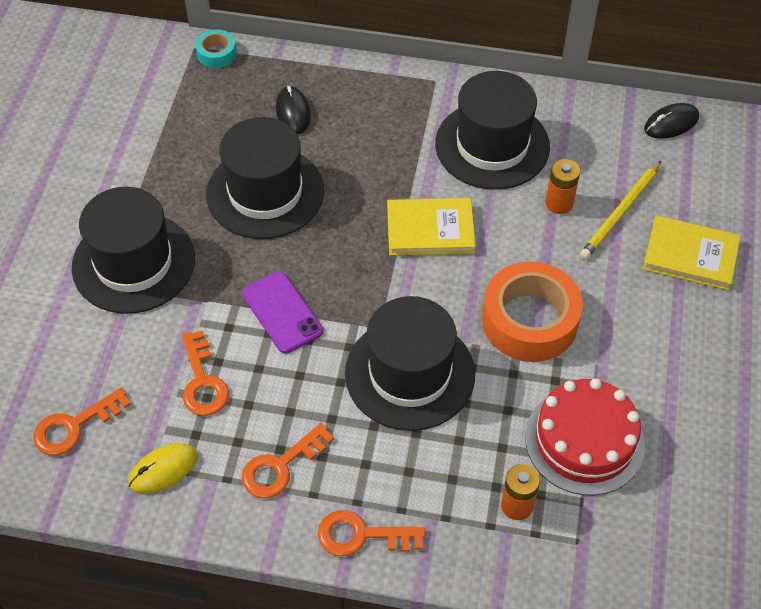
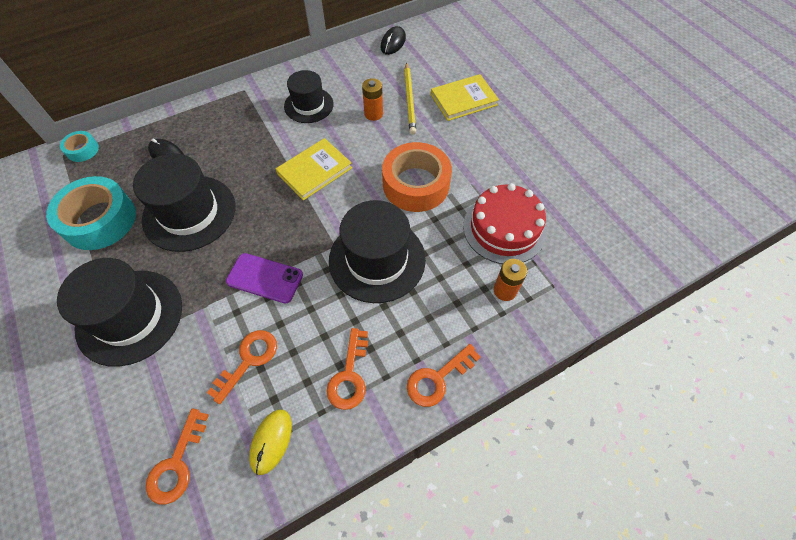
camera: 40 degrees left, 5 degrees up
orange key [182,331,229,416] -> orange key turned 90 degrees counterclockwise [207,330,277,404]
black hat [435,71,550,190] -> black hat [284,70,334,123], size x0.62
none -> turquoise tape [46,176,136,250]

